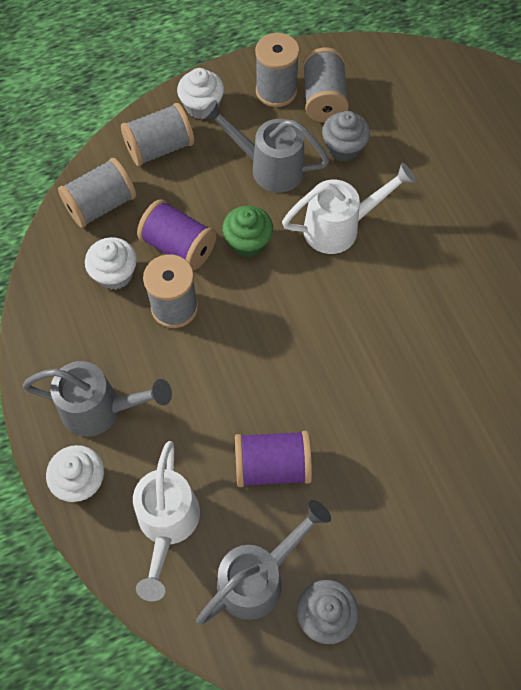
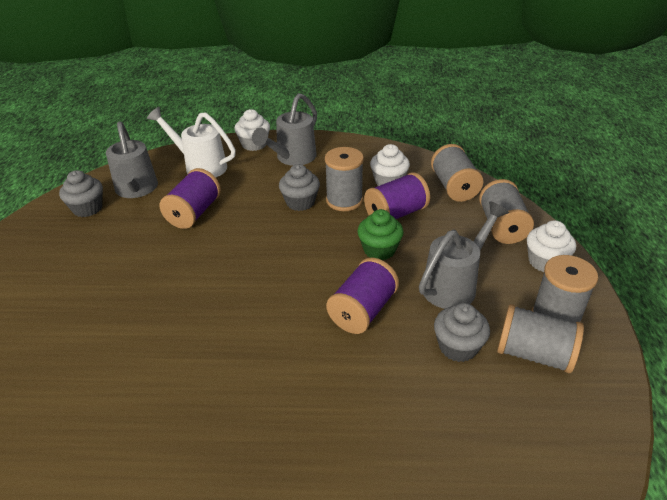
camera: 115 degrees right, 25 degrees down
white watering can [282,163,416,254] -> purple spool [326,258,399,334]
none -> grey cupcake [279,164,320,211]

